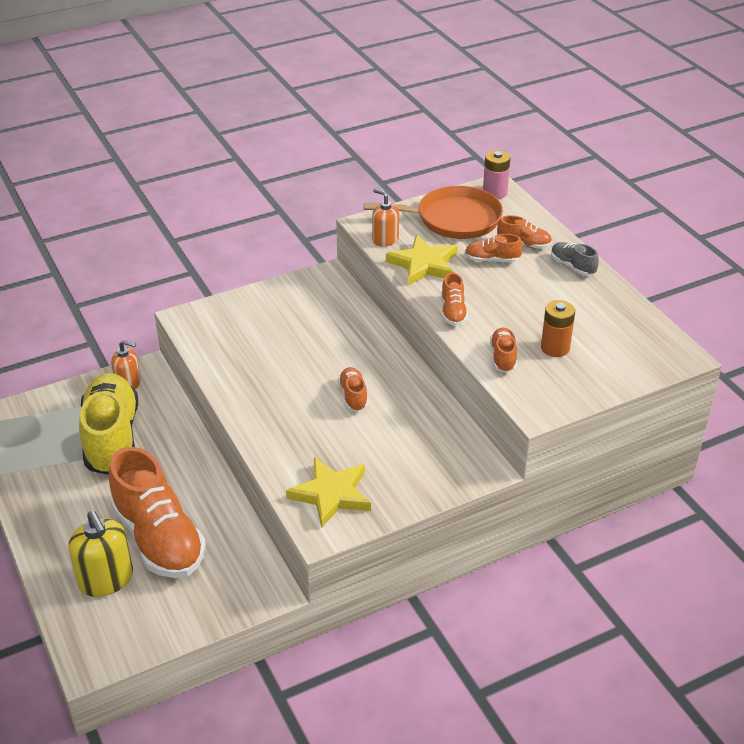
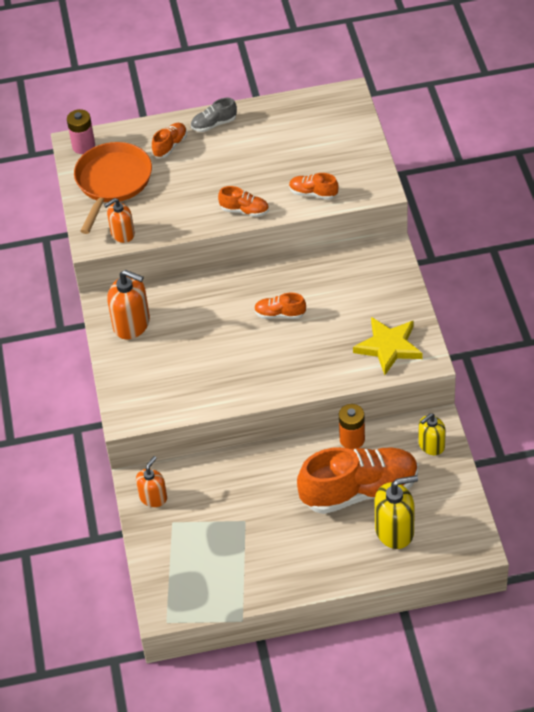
camera: 70 degrees left, 10 degrees up
yellow shoe [79,373,138,475] -> none
yellow star [386,235,458,286] -> none
orange shoe [465,234,523,262] -> none
orange battery [541,300,575,357] -> orange battery moved to [339,404,365,449]
none -> orange soap dispenser [107,270,150,340]
none -> yellow soap dispenser [418,413,446,455]

